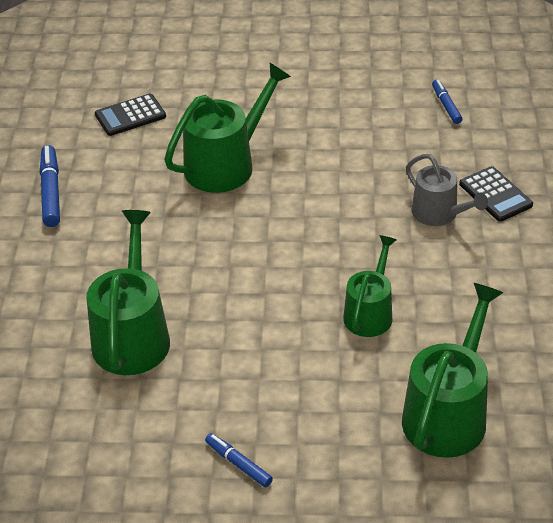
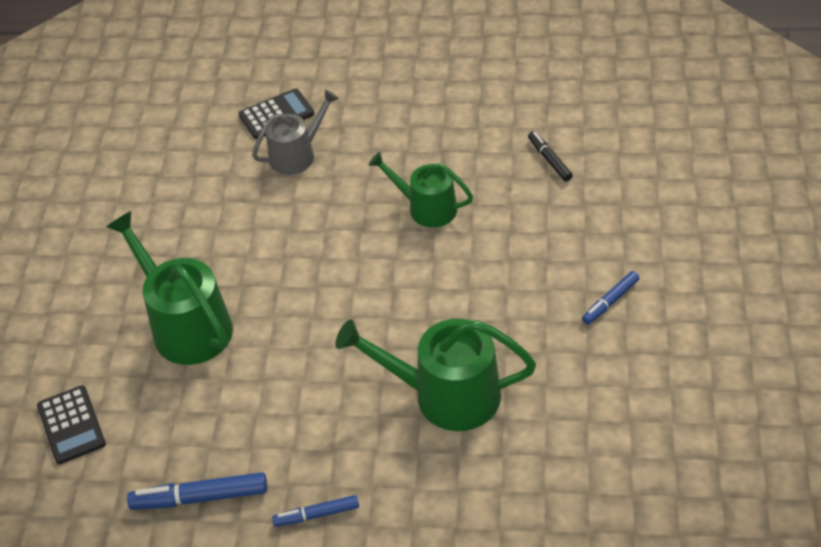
camera: 85 degrees left, 5 degrees up
green watering can [402,283,503,458] -> black marker [528,131,573,182]
blue marker [432,80,463,124] -> blue marker moved to [272,495,359,527]

